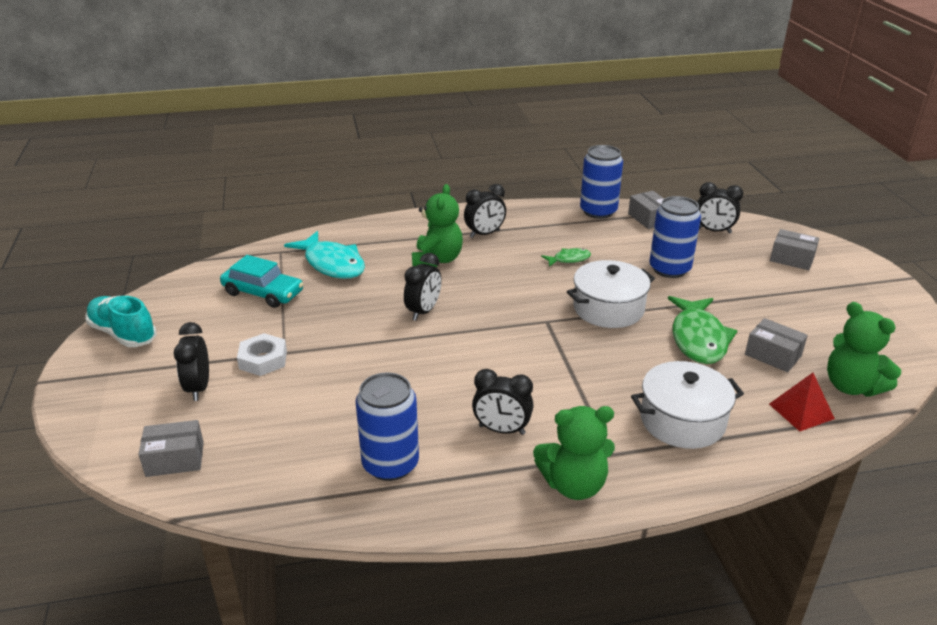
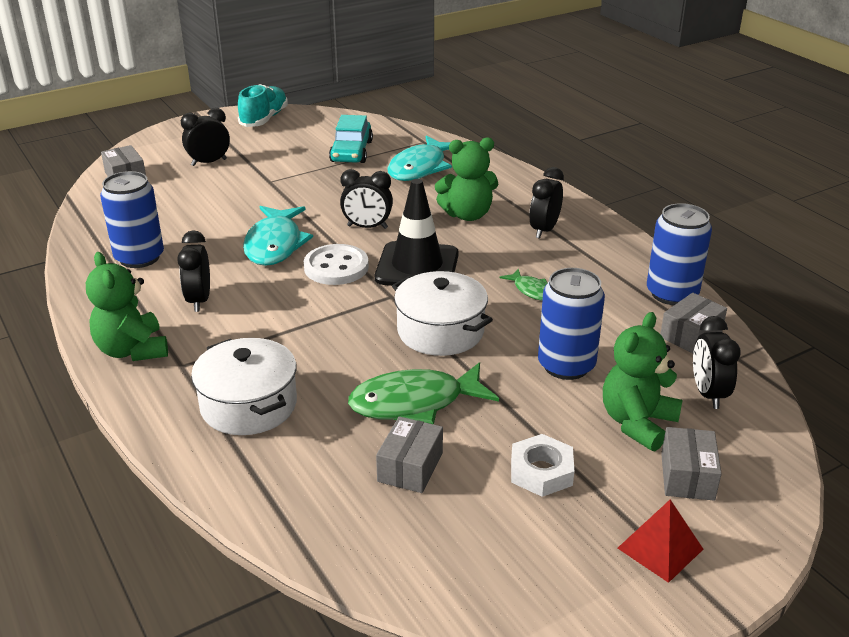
camera: 70 degrees right, 0 degrees up
white nut [237,333,287,376] -> white nut moved to [511,434,574,497]
black clock [464,184,506,238] -> black clock turned 75 degrees clockwise [529,167,564,239]
red pyramid [769,373,835,431] -> red pyramid moved to [618,500,703,583]
green teddy bear [827,302,901,397] -> green teddy bear moved to [603,312,683,451]
none -> turquoise fish [243,206,313,266]
none -> white button [304,244,369,285]
none -> black traffic cone [375,179,459,286]

